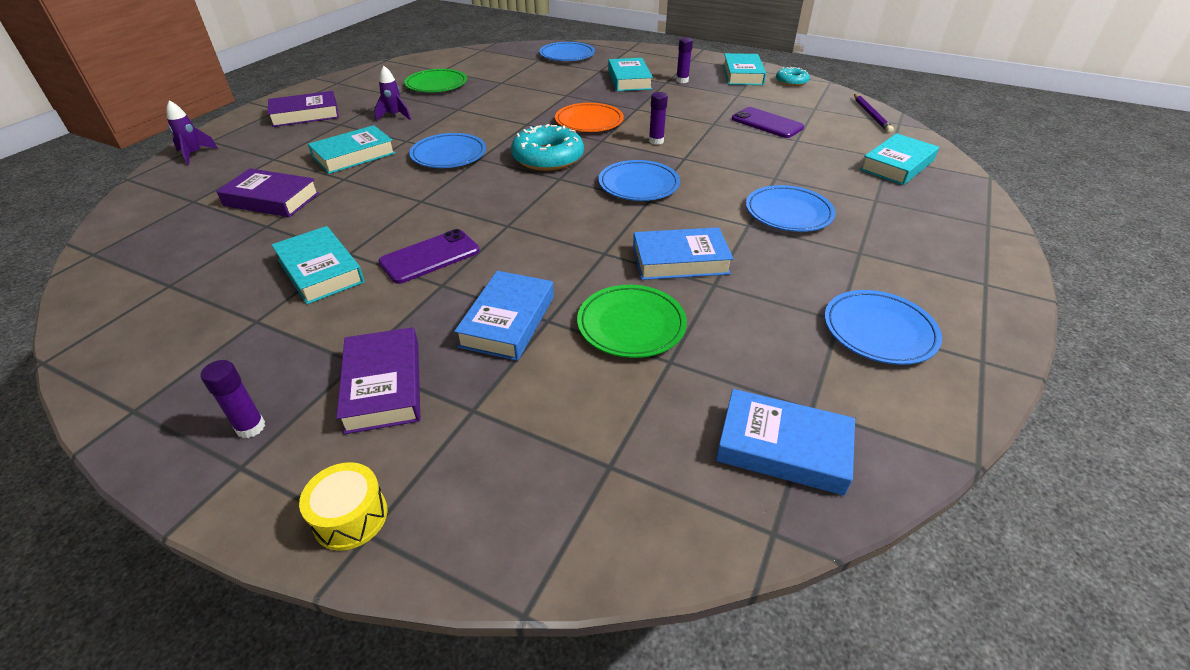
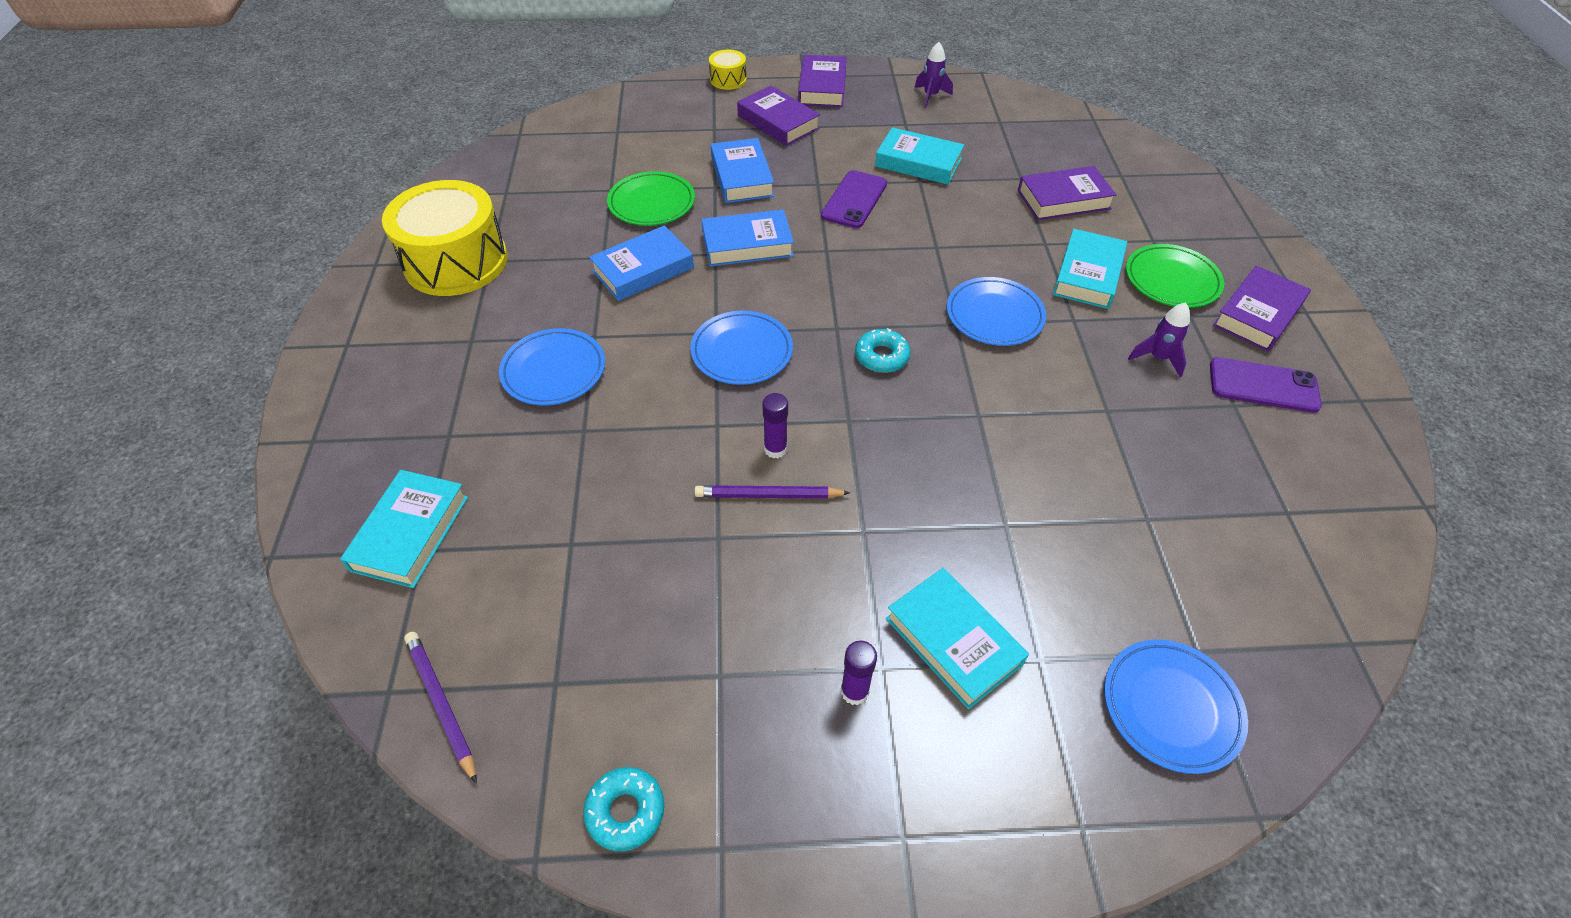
camera: 150 degrees right, 10 degrees up
purple rocket [166,100,218,165] -> purple rocket moved to [914,42,953,108]
purple glue stick [201,360,265,438] -> purple book [798,55,847,107]
green plate [404,69,467,92] -> green plate moved to [1126,244,1224,308]
turquoise donut [511,124,584,171] -> turquoise donut [855,328,910,373], size x0.56
orange plate [555,103,624,132] -> none
blue book [716,389,855,495] -> blue book moved to [702,210,794,267]
turquoise book [723,53,766,85] -> none
purple phone [732,107,804,138] -> purple phone moved to [1210,357,1322,413]
blue plate [825,290,942,365] -> yellow drum [382,180,508,296]
none -> purple pencil [694,485,850,499]

